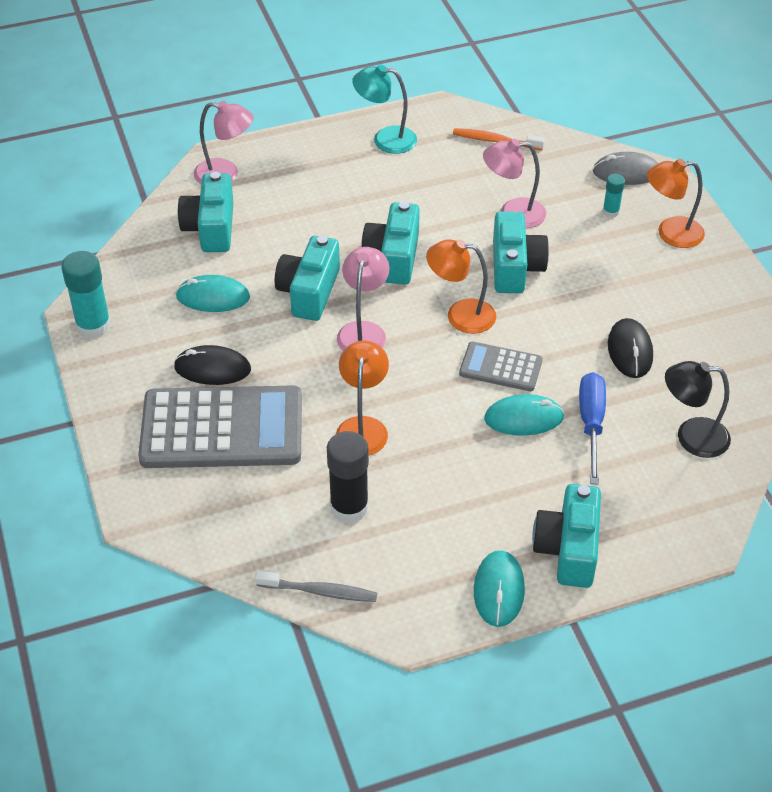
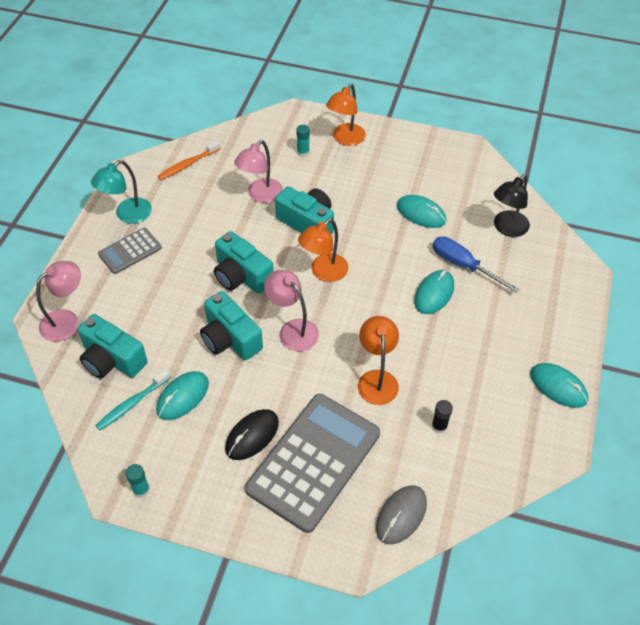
camera: 55 degrees left, 5 degrees up
turquoise glue stick [61,251,111,339] -> turquoise glue stick [126,464,150,498], size x0.53
grey toothbrush [255,571,377,602] -> none
black glue stick [327,431,369,523] -> black glue stick [432,400,453,434], size x0.53
orange lamp [336,341,389,455] -> orange lamp turned 45 degrees clockwise [358,316,399,405]
grey calculator [459,342,543,391] -> grey calculator moved to [98,228,162,274]
turquoise camera [532,484,601,588] -> none
grey mouse [593,152,658,185] -> grey mouse moved to [376,485,427,544]
black mouse [608,318,653,378] -> turquoise mouse [397,195,446,228]
none -> turquoise toothbrush [95,369,171,431]

